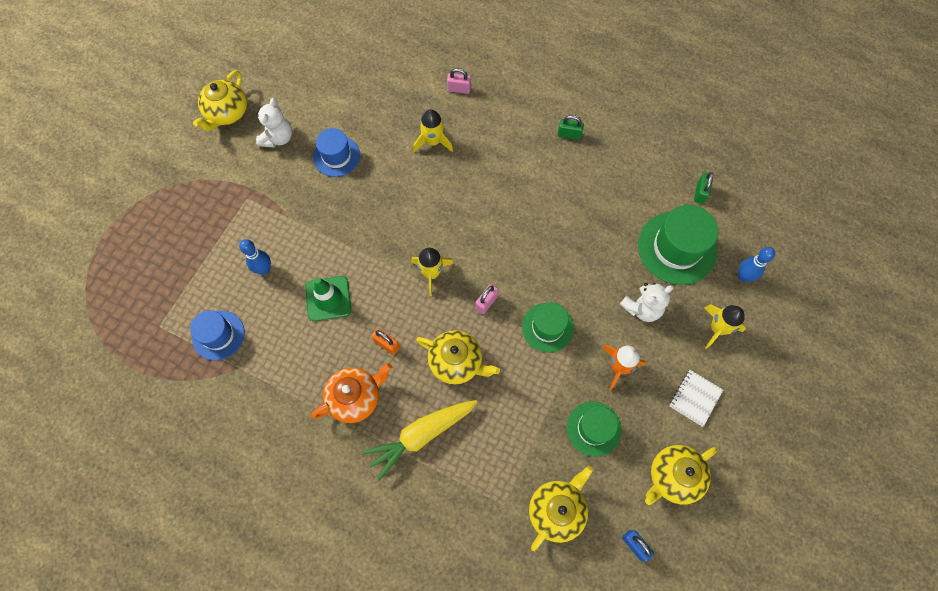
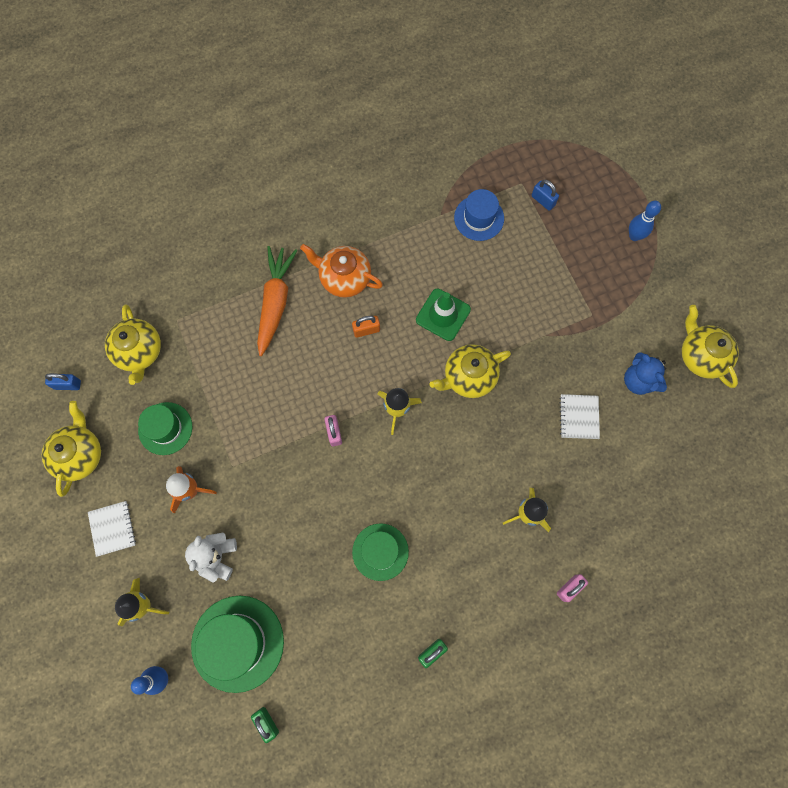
camera: 130 degrees right, 5 degrees up
blue bowling pin [239,239,271,275] -> blue bowling pin moved to [629,201,661,241]
white teddy bear [256,98,292,148] -> blue teddy bear [624,353,667,395]
orange teapot [311,363,392,423] -> orange teapot turned 105 degrees clockwise [300,244,383,298]
blue hat [313,128,360,177] -> white notebook [559,394,600,439]
yellow carrot [362,400,478,481] -> orange carrot [257,246,298,356]
yellow teapot [416,330,500,384] -> yellow teapot moved to [430,344,511,398]
green hat [522,302,574,353] -> green hat moved to [352,523,409,581]
none -> blue padlock [532,180,559,211]

